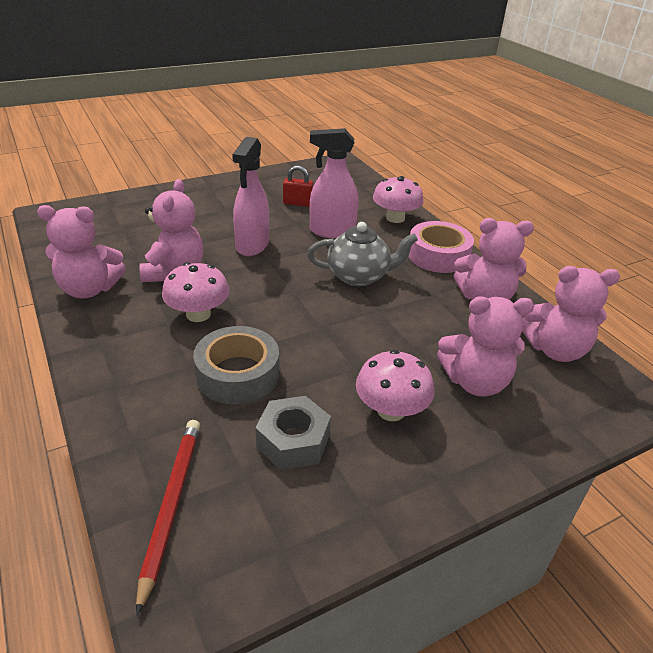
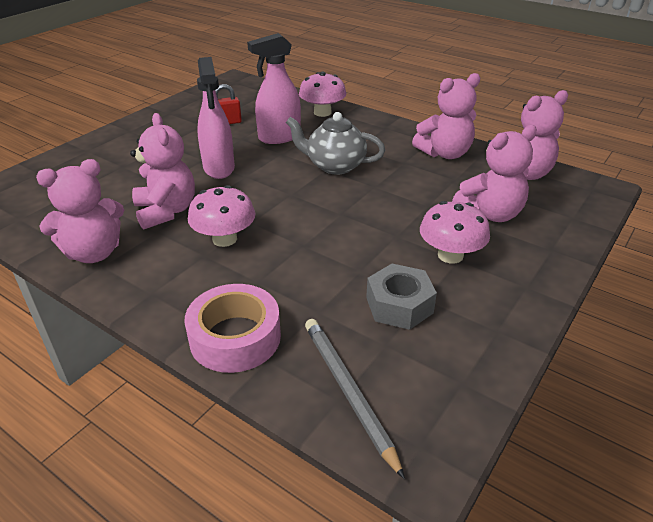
camera: 25 degrees left, 0 degrees up
red pencil [136,420,200,616] -> grey pencil [305,319,405,479]
grey tape [193,326,279,405] -> none
grey teapot [307,222,418,286] -> grey teapot turned 135 degrees counterclockwise [286,112,385,175]
pink tape [408,221,474,273] -> pink tape moved to [184,284,281,373]

